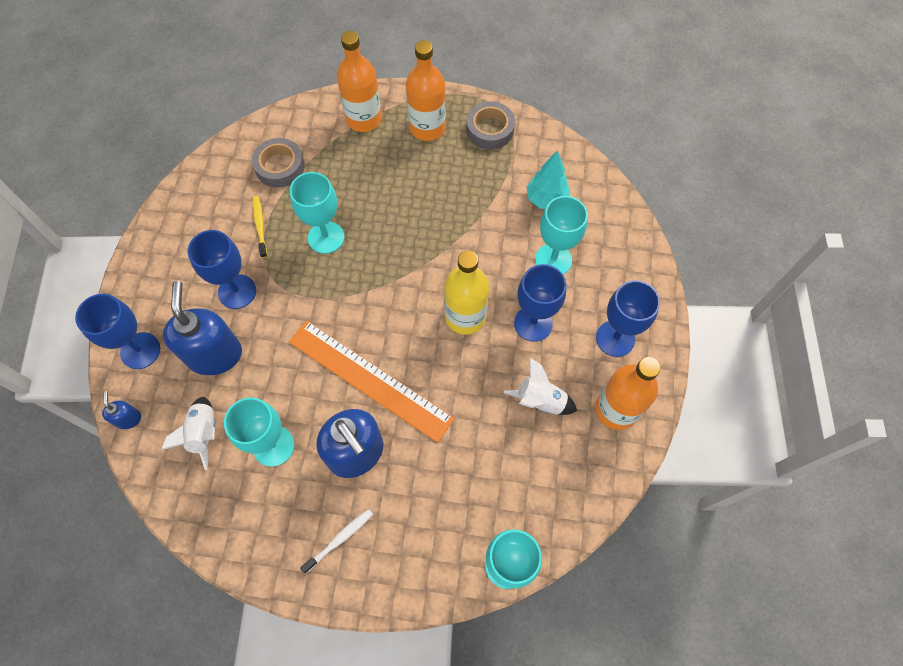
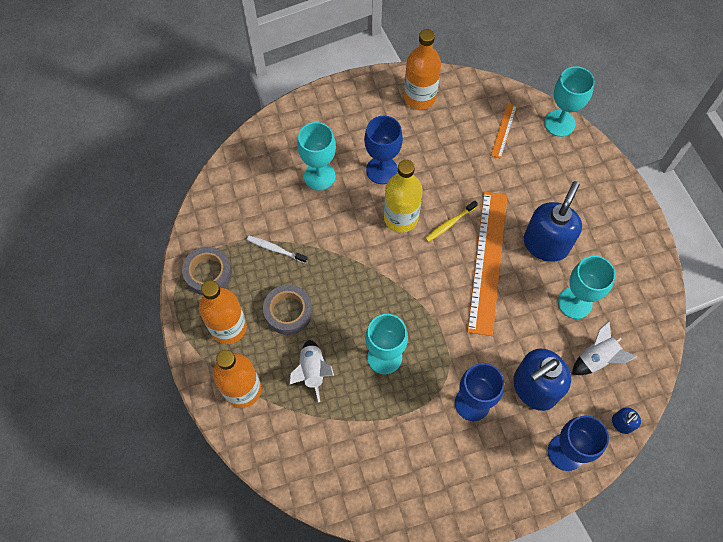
camera: 115 degrees left, 0 degrees up
grey tape [252,138,305,188] -> grey tape moved to [263,285,312,335]
yellow toothbrush [253,196,267,258] -> yellow toothbrush moved to [425,201,478,242]
white toothbrush [300,509,373,573] -> white toothbrush moved to [247,236,307,263]
white rocket [504,357,577,415] -> white rocket moved to [289,340,334,402]
turquoise tree [527,150,570,209] -> none
blue goblet [596,280,660,357] -> none
none -> orange ruler [491,103,517,159]

